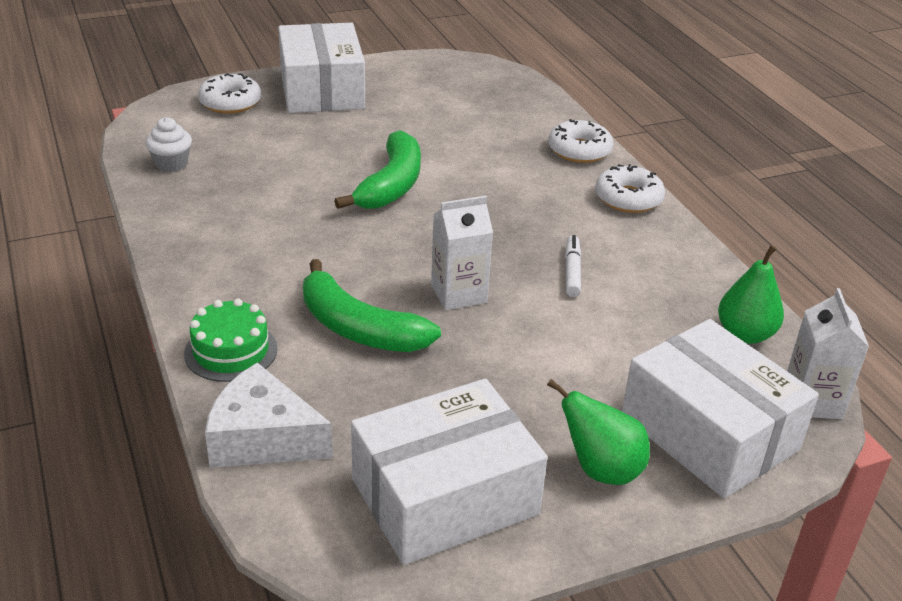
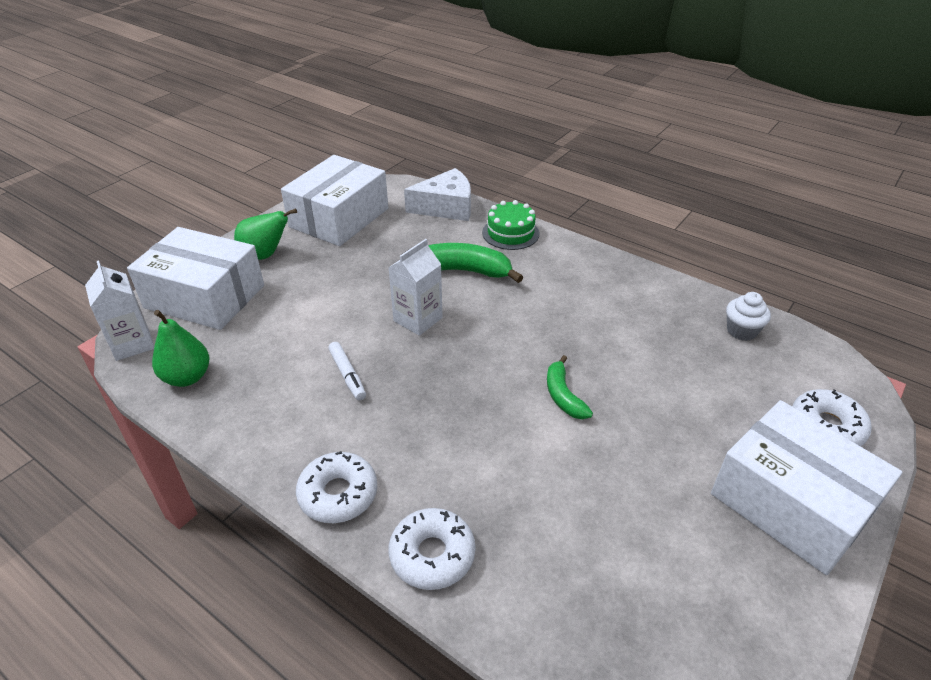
camera: 150 degrees right, 5 degrees up
green banana [334,130,421,209] -> green banana [547,355,593,419], size x0.57

